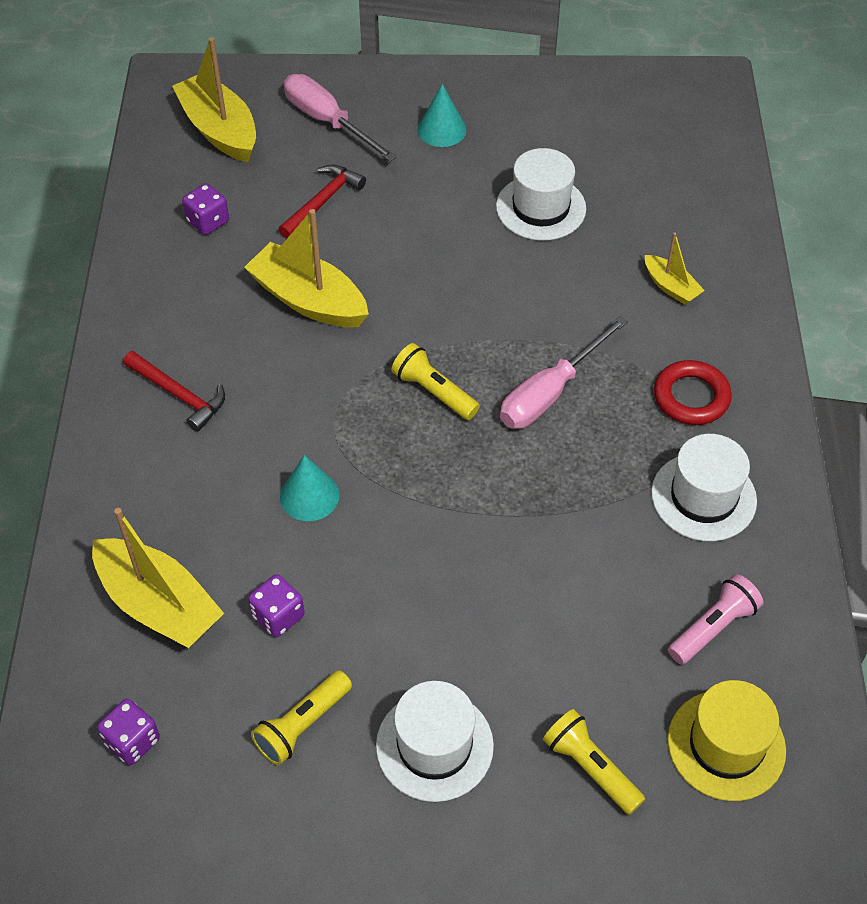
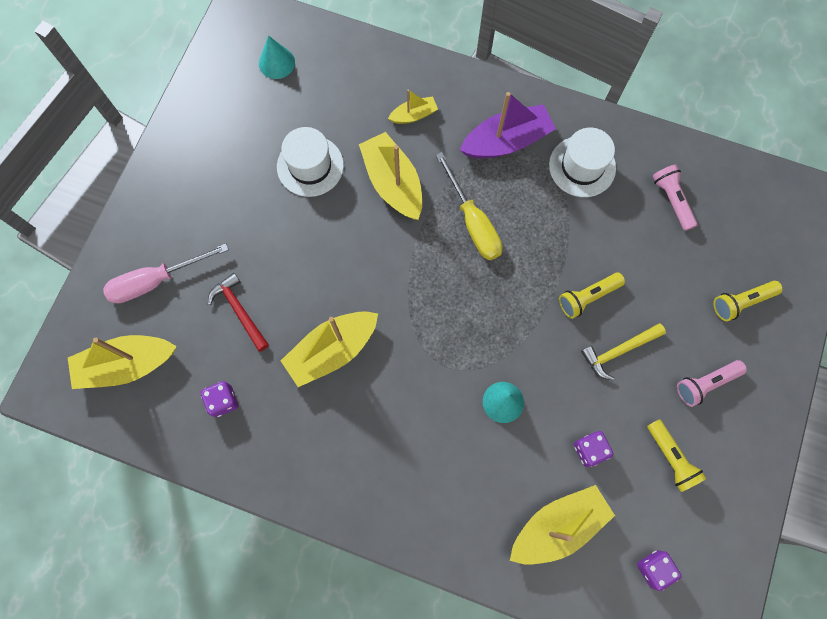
camera: 70 degrees left, 20 degrees up
red hammer [123,351,225,432] -> none
white hat [376,681,494,802] -> pink flashlight [677,360,747,407]
yellow flashlight [392,343,480,420] -> yellow flashlight moved to [559,273,625,319]
turquoise cone [418,84,466,147] -> turquoise cone moved to [259,35,295,79]
pink screwdriver [500,316,628,429] -> yellow screwdriver [436,152,502,260]
red ring [654,360,732,425] -> purple boat [460,92,556,158]
yellow hat [668,680,786,801] -> none
none -> yellow boat [359,132,422,220]
none -> yellow hammer [581,323,666,380]

